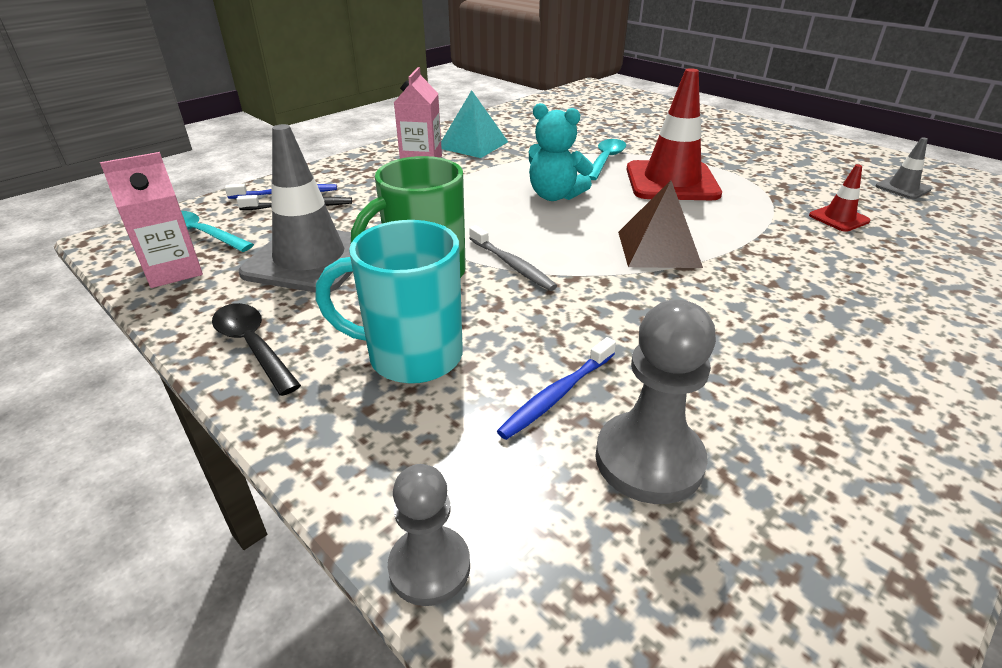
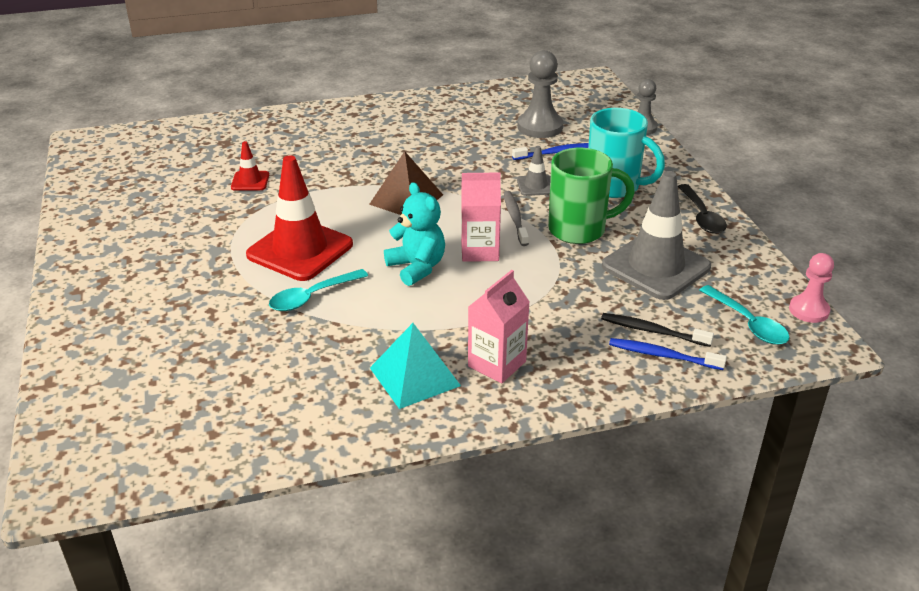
camera: 150 degrees left, 0 degrees up
pink carton [100,152,203,288] -> pink carton moved to [461,172,501,262]
grey traffic cone [876,137,932,199] -> grey traffic cone moved to [517,146,551,196]
none -> pink pawn [789,253,834,323]

